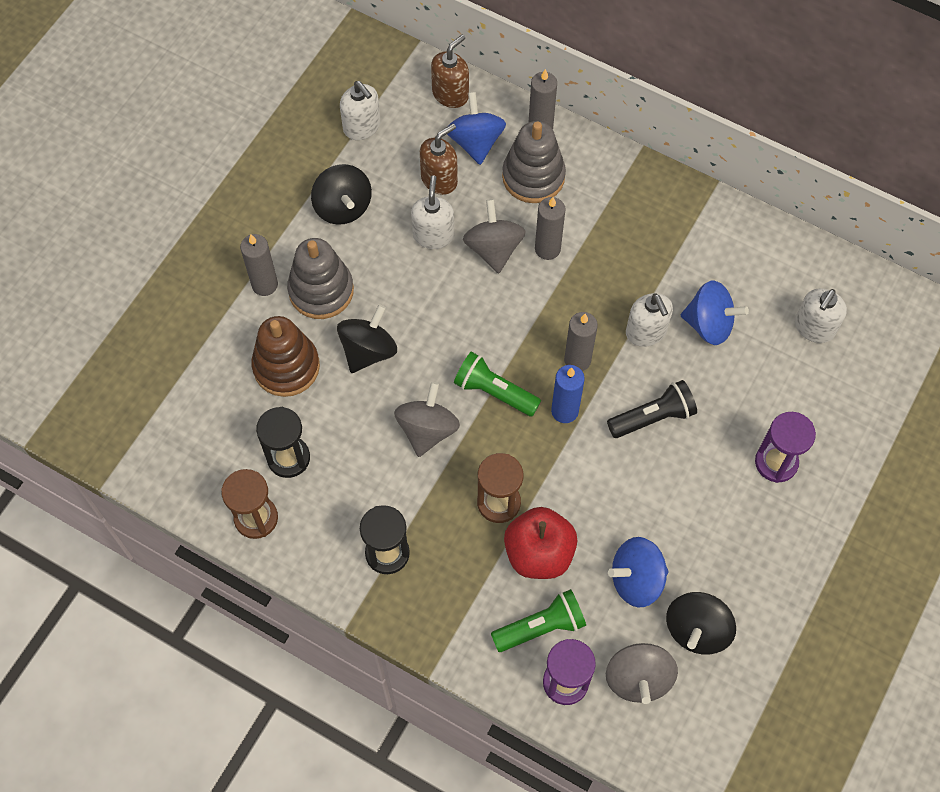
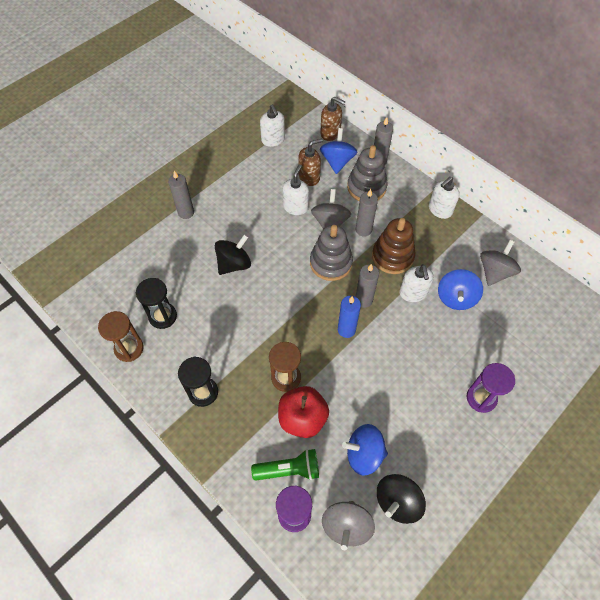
camera: 15 degrees right, 5 degrees down
brown stacking toy [251,316,320,397] -> brown stacking toy moved to [372,218,416,274]
grey stacking toy [287,238,354,319] -> grey stacking toy moved to [310,225,353,281]
black spinning top [311,164,372,225] -> none
grey spinning top [394,382,460,457] -> grey spinning top moved to [480,240,521,286]
brown soap dispenser [431,34,469,108] -> brown soap dispenser turned 60 degrees clockwise [320,97,345,141]
green flashlight [454,352,541,416] -> none
black flashlight [607,380,697,438] -> none
blue spinning top [681,281,749,345] -> blue spinning top turned 75 degrees clockwise [438,269,483,310]
white soap dispenser [795,288,847,343] -> white soap dispenser moved to [429,177,460,219]

